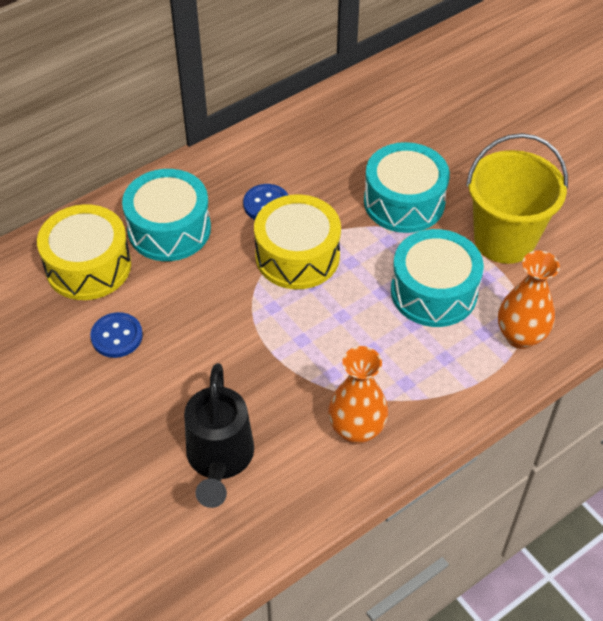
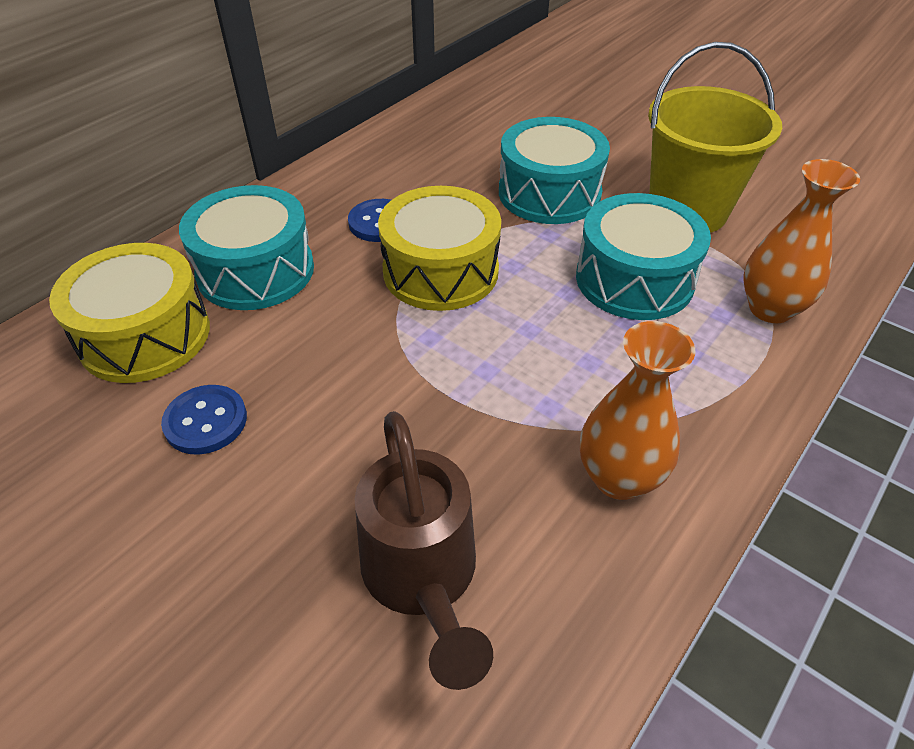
camera: 15 degrees left, 5 degrees down
black watering can [184,363,254,508] -> brown watering can [355,411,493,690]

